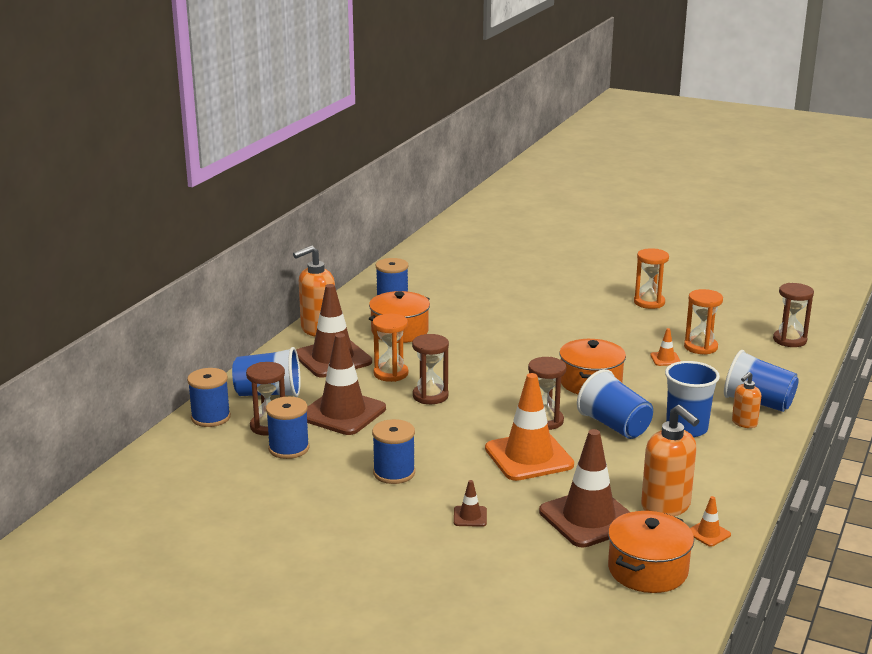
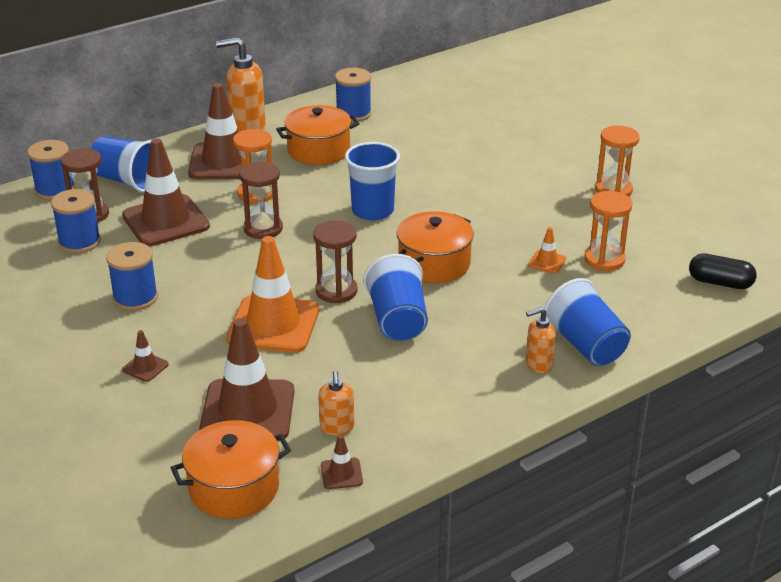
camera: 30 degrees right, 10 degrees up
orange soap dispenser [641,405,699,516] -> orange soap dispenser [318,370,354,436], size x0.56
blue cup [665,361,720,437] -> blue cup moved to [345,142,400,220]
orange traffic cone [690,496,731,547] -> brown traffic cone [321,435,363,489]
brown hourglass [773,283,814,347] -> black capsule [689,253,757,289]

